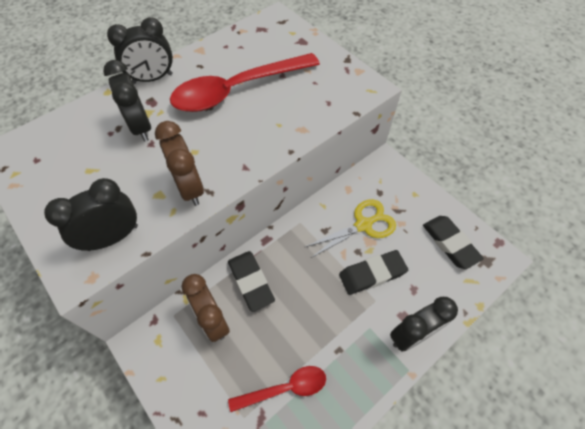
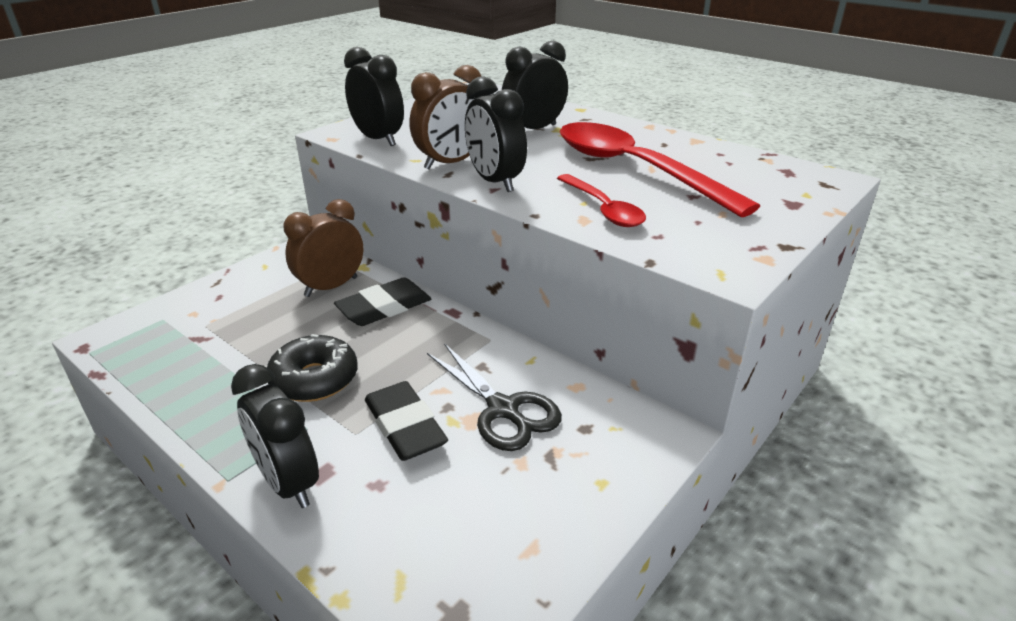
camera: 80 degrees right, 25 degrees down
black clock [107,17,173,84] -> black clock moved to [465,76,527,192]
red spoon [228,366,326,412] -> red spoon moved to [557,174,646,227]
yellow scissors [305,199,396,258] -> black scissors [427,343,562,451]
black eraser [423,216,484,269] -> none
none -> black donut [267,334,358,402]

